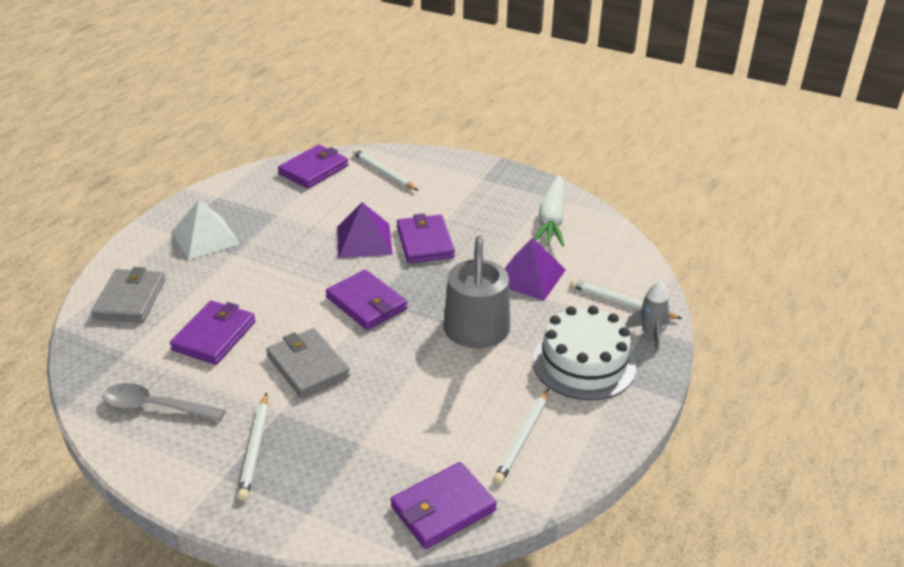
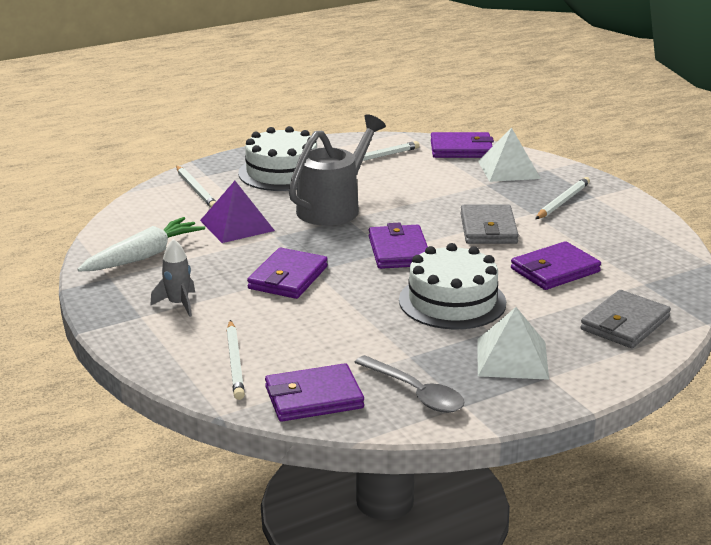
camera: 145 degrees left, 10 degrees down
grey spoon [102,383,225,421] -> grey spoon moved to [354,355,464,413]
purple pyramid [337,202,393,258] -> none
grey rocket [626,280,670,352] -> grey rocket moved to [150,239,195,317]
none -> white cake [399,243,506,330]
none -> white pyramid [478,128,541,182]

